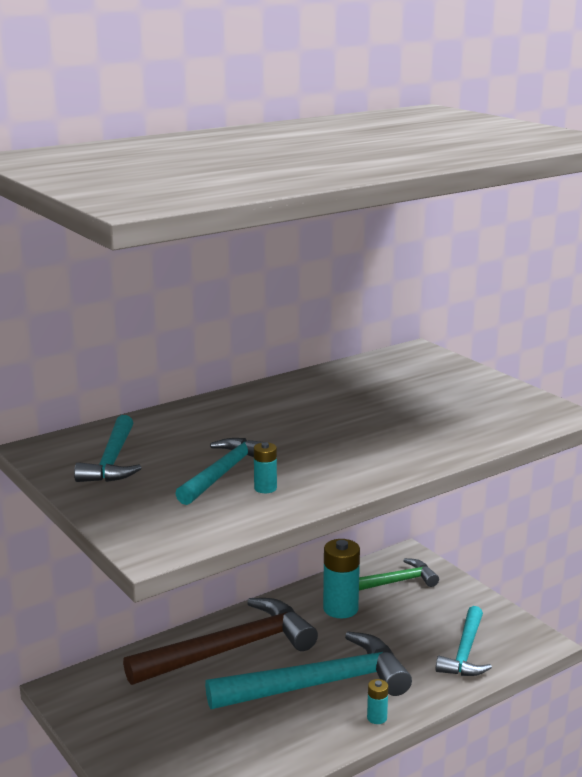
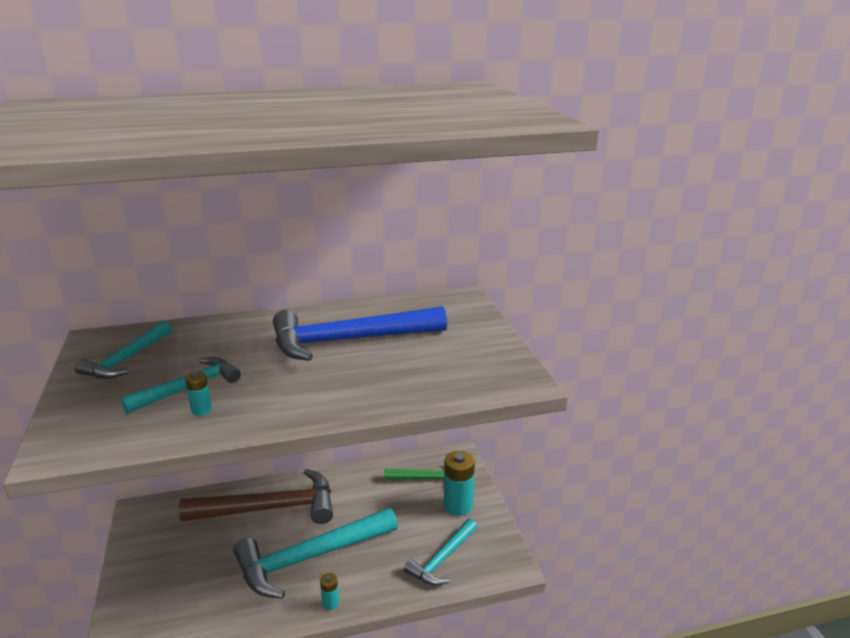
camera: 20 degrees right, 5 degrees up
turquoise hammer [205,632,412,709] -> turquoise hammer turned 150 degrees clockwise [233,508,398,599]
turquoise battery [323,539,360,618] -> turquoise battery moved to [444,451,475,516]
none -> blue hammer [273,306,447,361]

